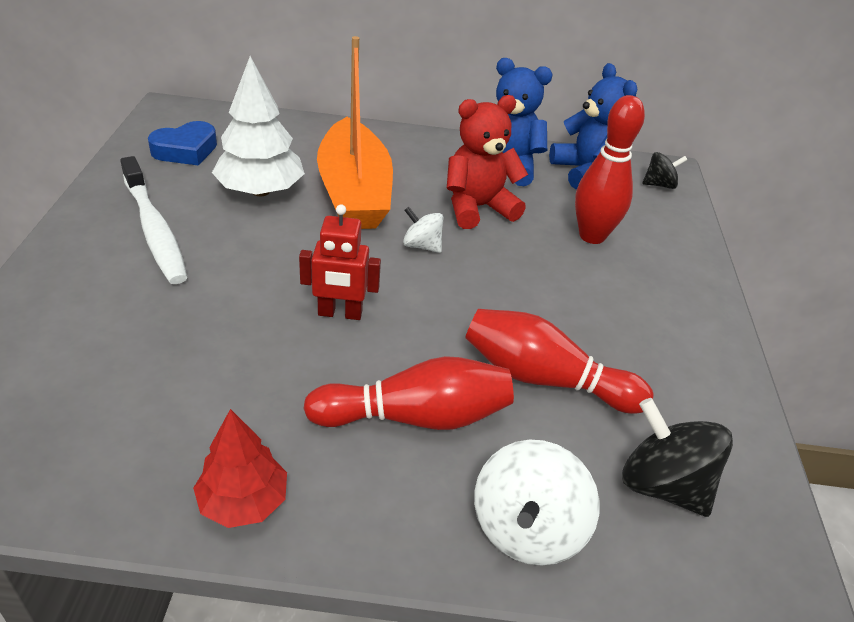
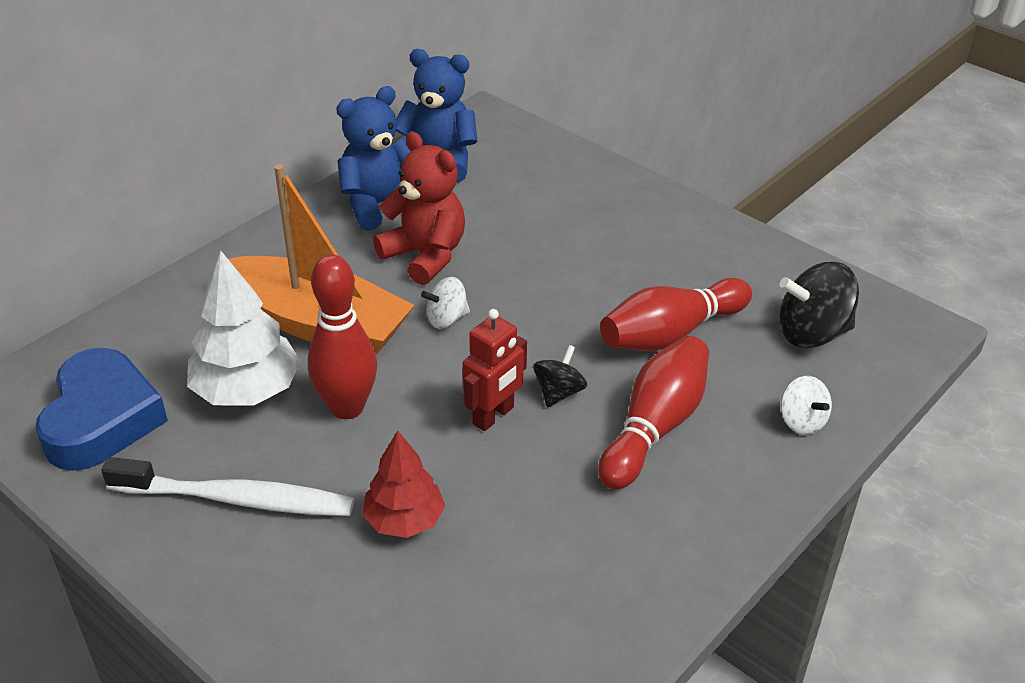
camera: 50 degrees left, 0 degrees up
blue heart [148,121,217,166] -> blue heart [35,348,168,471], size x1.51
red tree [193,409,287,528] -> red tree moved to [362,431,445,538]
red teddy bear [447,95,528,229] -> red teddy bear turned 120 degrees clockwise [373,132,465,285]
white spinning top [474,440,600,566] -> white spinning top [781,376,832,435], size x0.58
red bowling pin [575,95,645,244] -> red bowling pin moved to [308,255,377,419]
black spinning top [642,152,687,189] -> black spinning top moved to [533,345,587,407]

